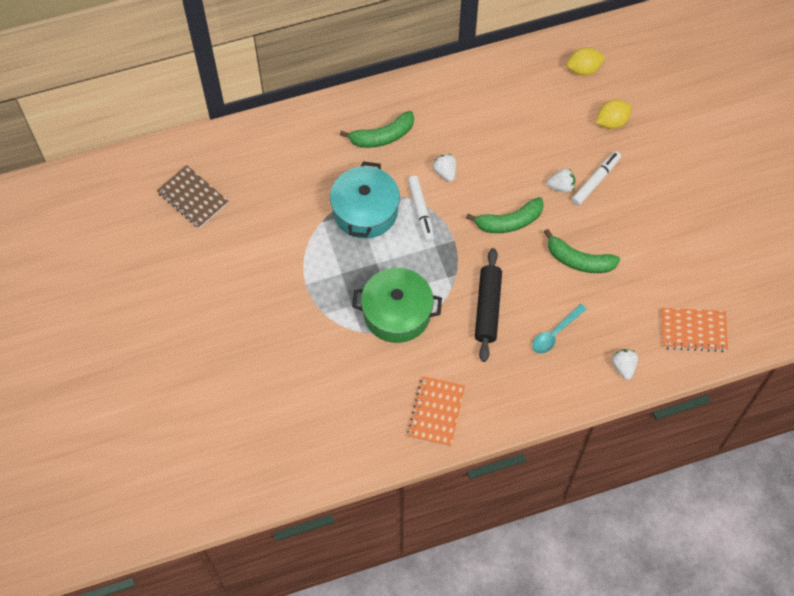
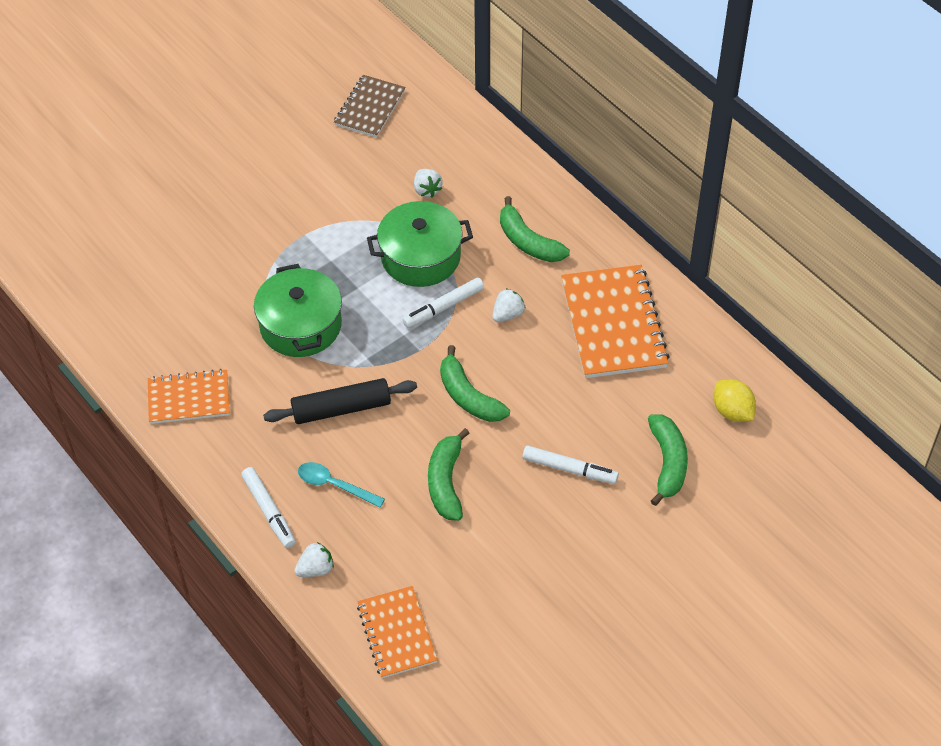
camera: 70 degrees right, 10 degrees down
turquoise pot [330,161,400,239] -> green pot [367,201,473,287]
white strawberry [547,168,575,193] -> white strawberry moved to [414,169,442,198]
yellow lemon [596,99,632,129] -> green banana [648,414,688,506]
none -> white marker [241,467,296,548]
none -> orange notebook [561,265,670,378]

